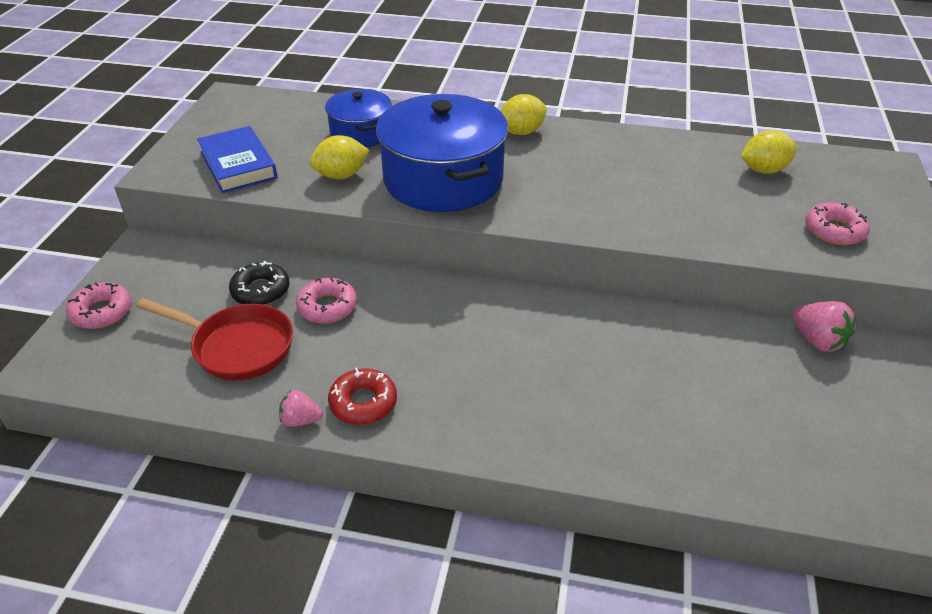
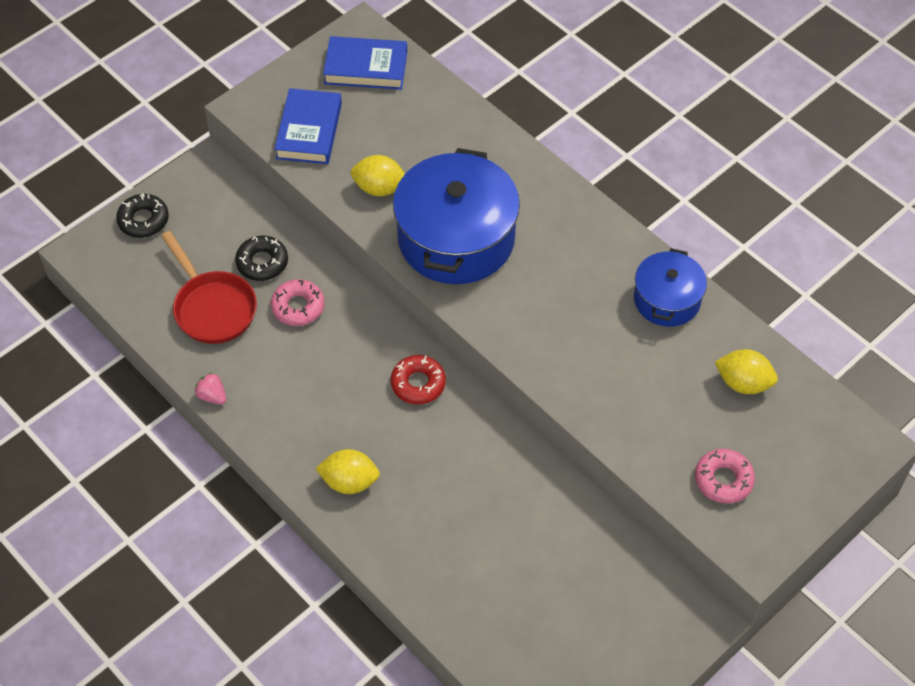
camera: 35 degrees right, 15 degrees up
pink donut [66,283,132,329] -> black donut [116,194,169,238]
blue pot [325,89,392,147] -> blue pot moved to [634,248,707,327]
red donut [328,367,397,425] -> red donut moved to [391,355,446,404]
yellow lemon [501,94,547,135] -> yellow lemon moved to [315,449,380,494]
pink strawberry [792,301,856,352] -> none
none -> blue book [323,36,407,90]

